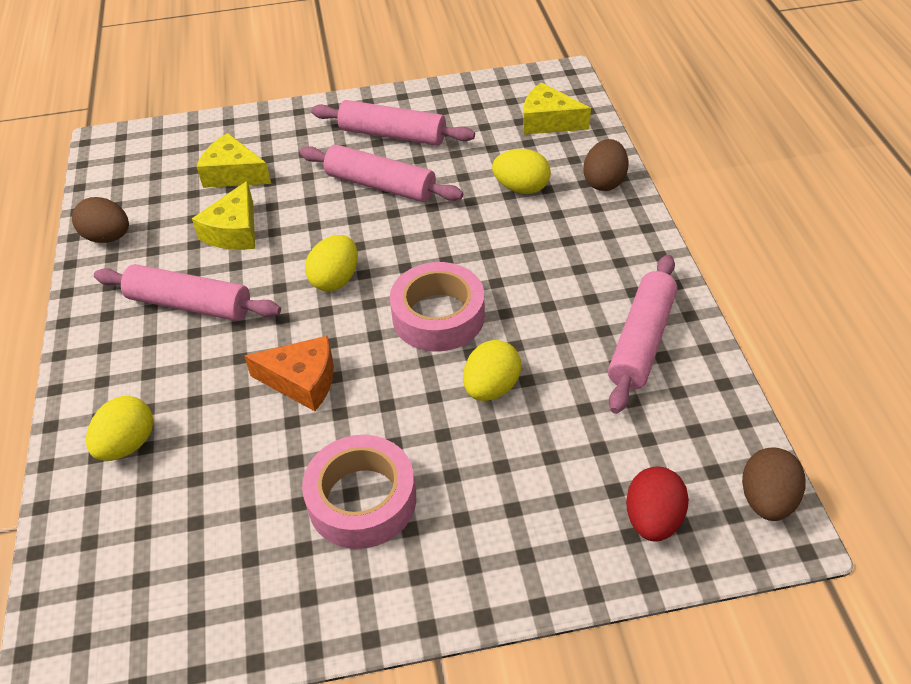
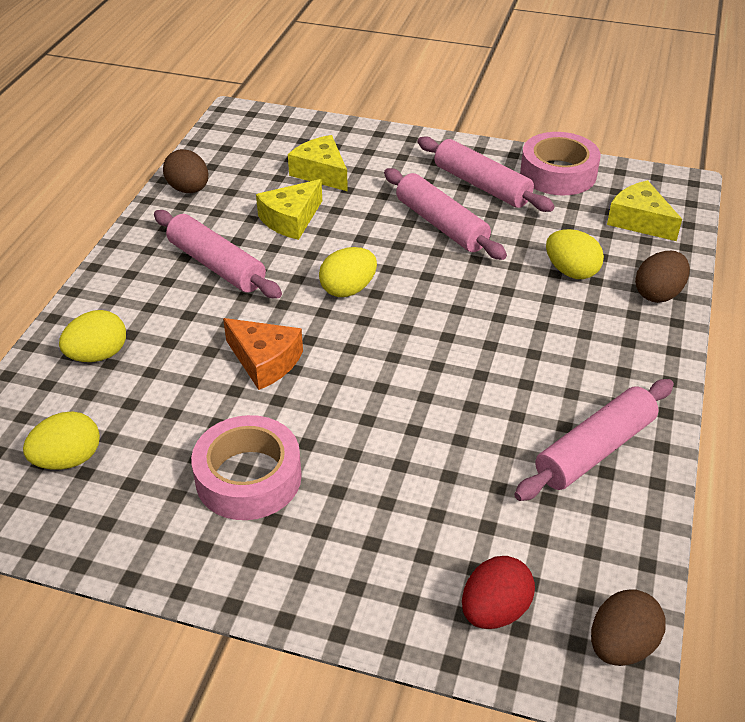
camera: 25 degrees right, 5 degrees down
pink tape [390,262,485,352] -> pink tape moved to [520,132,600,195]
yellow egg [463,340,521,401] -> yellow egg moved to [23,411,100,470]

